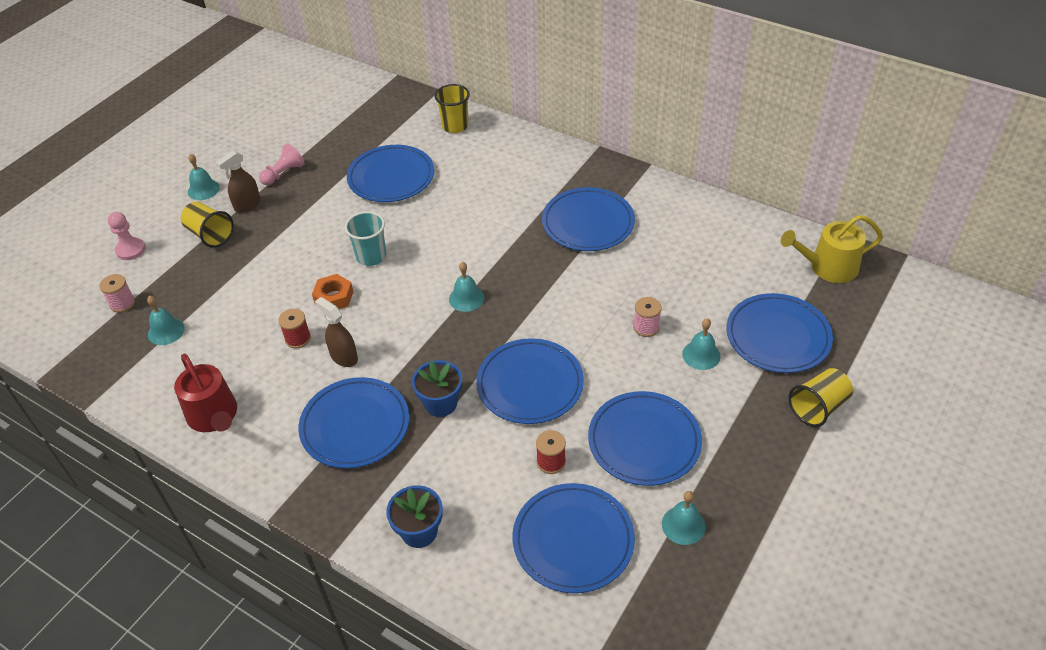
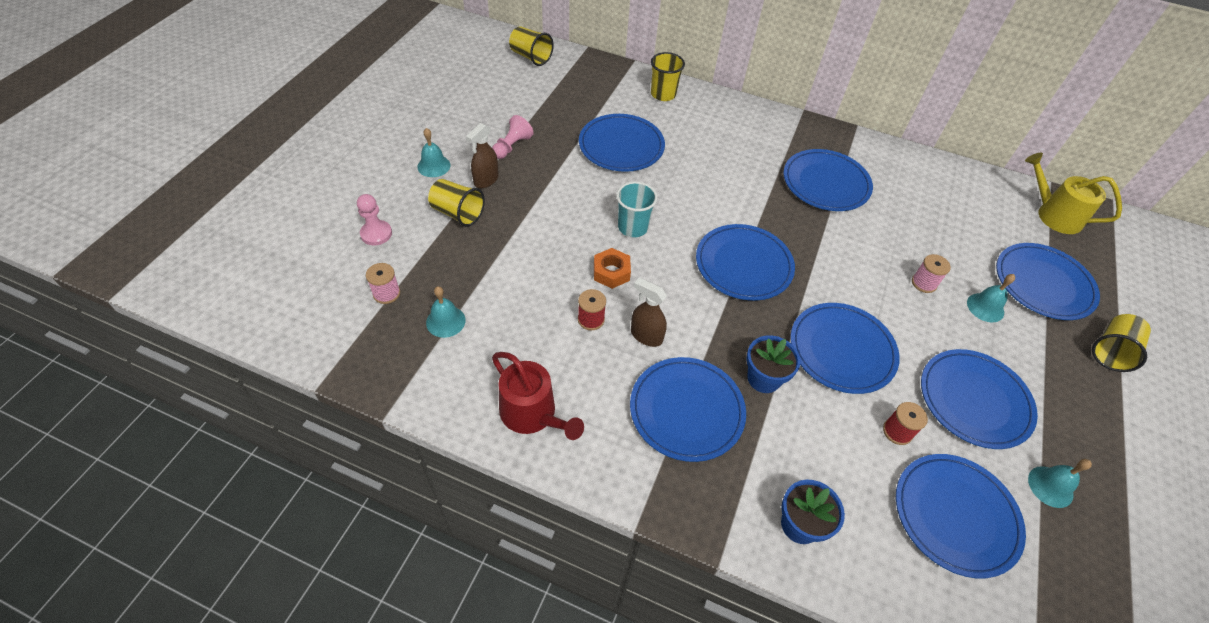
camera: 15 degrees left, 5 degrees up
turquoise bell [449,262,484,312] -> blue plate [696,224,795,301]
yellow watering can [781,215,883,283] -> yellow watering can turned 60 degrees clockwise [1025,153,1122,234]
none -> yellow cup [509,26,554,66]

